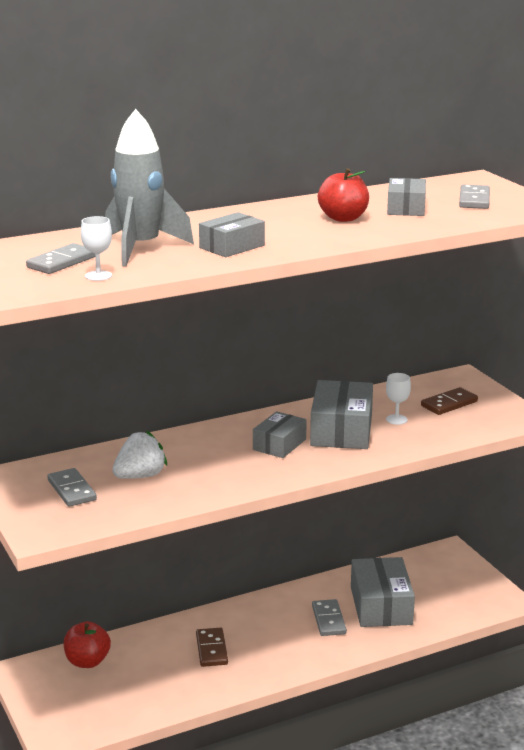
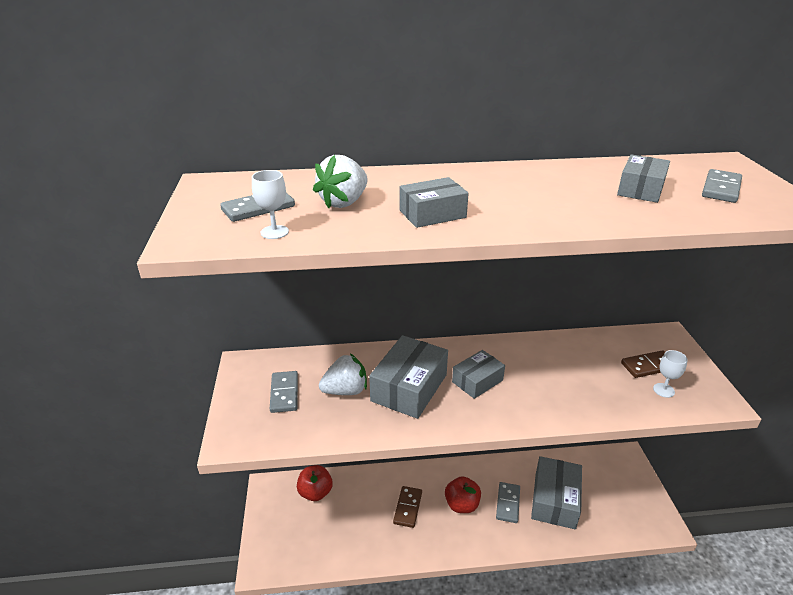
camera: 20 degrees right, 10 degrees up
grey rocket [105,109,194,267] -> white strawberry [313,155,368,208]
grey box [310,380,373,449] -> grey box moved to [369,335,448,419]
red apple [318,168,369,222] -> red apple moved to [445,476,481,513]
white goblet [386,373,411,425] -> white goblet moved to [653,350,688,398]

